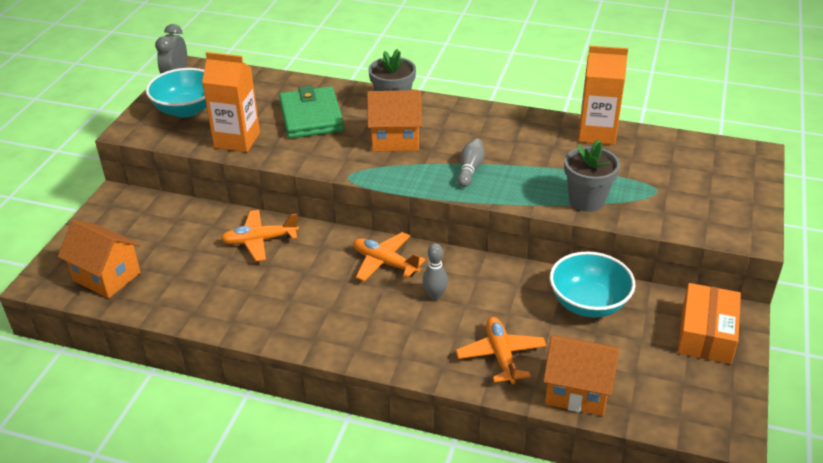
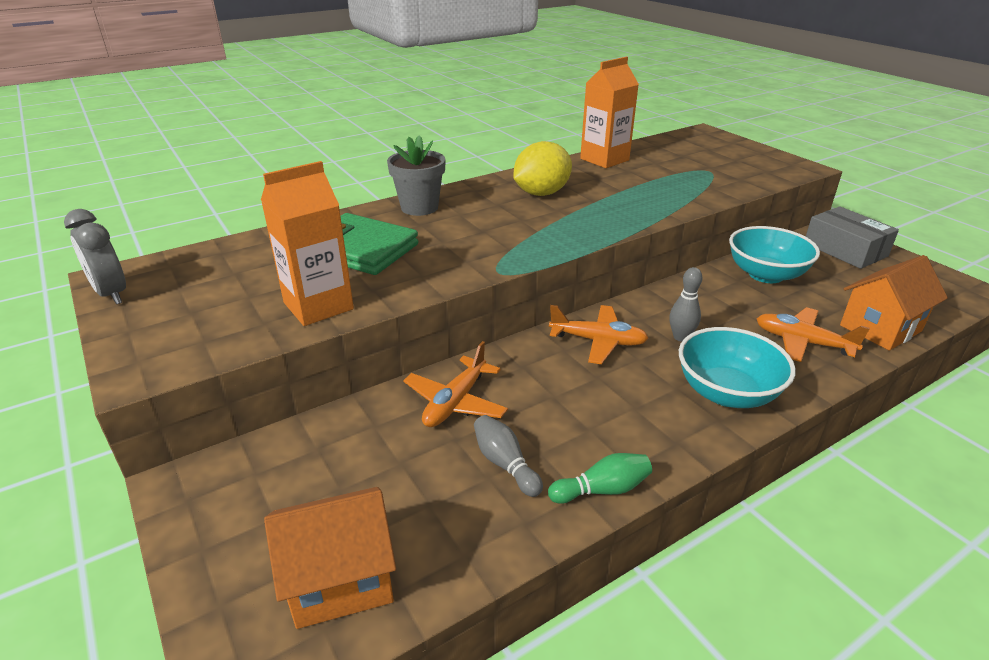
camera: 50 degrees left, 5 degrees down
turquoise bowl [146,68,207,118] -> turquoise bowl moved to [679,327,796,408]
orange plane [353,232,426,281] -> orange plane turned 150 degrees counterclockwise [549,305,648,364]
orange house [367,90,422,152] -> none
grey bowling pin [457,138,485,187] -> grey bowling pin moved to [474,415,543,497]
grey flower pot [564,139,620,212] -> none
orange box [678,283,741,364] -> grey box [806,206,899,269]
none -> yellow lemon [513,141,572,196]
none -> green bowling pin [548,453,652,504]

